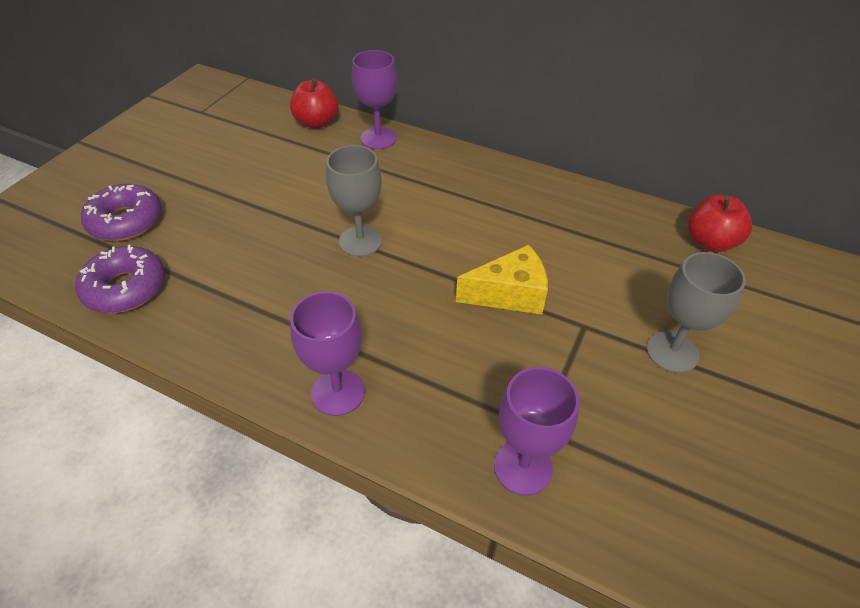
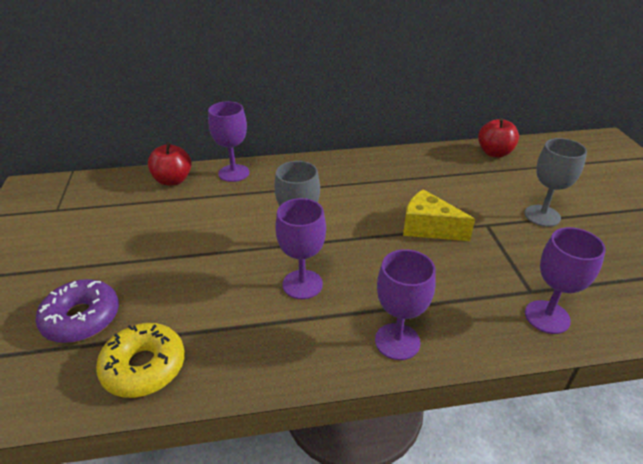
camera: 35 degrees left, 10 degrees down
purple donut [75,245,165,313] -> yellow donut [96,323,185,398]
yellow cheese [456,245,548,314] -> yellow cheese turned 105 degrees counterclockwise [403,189,475,241]
none -> purple goblet [275,198,326,299]

